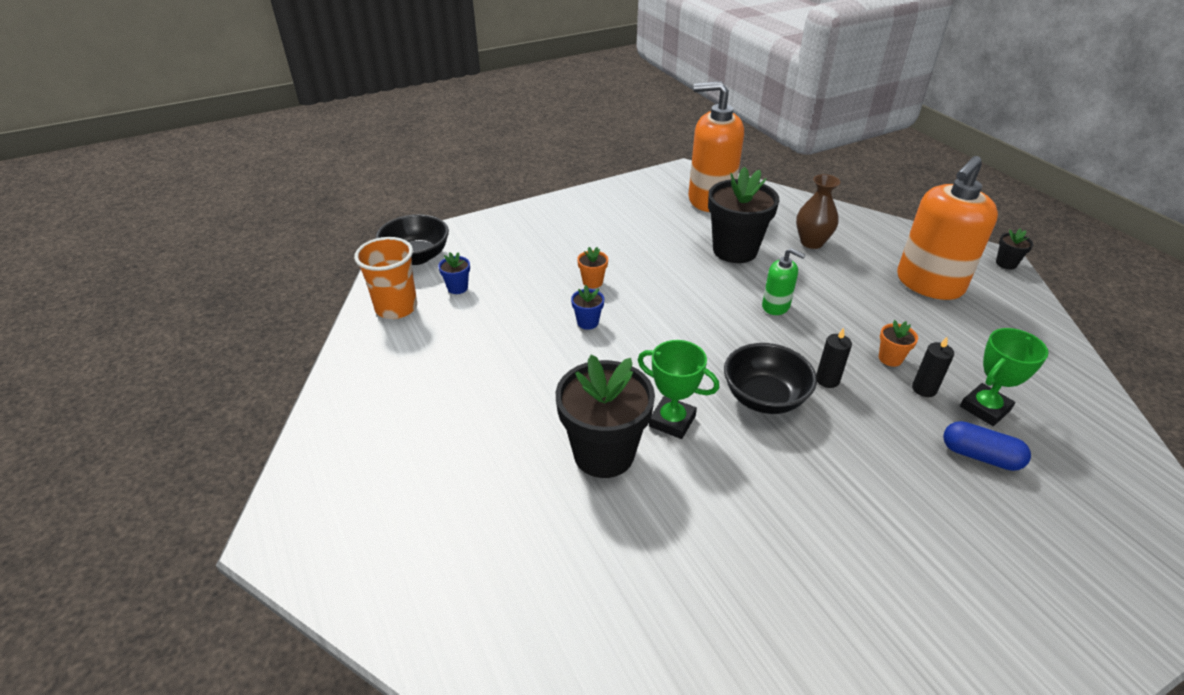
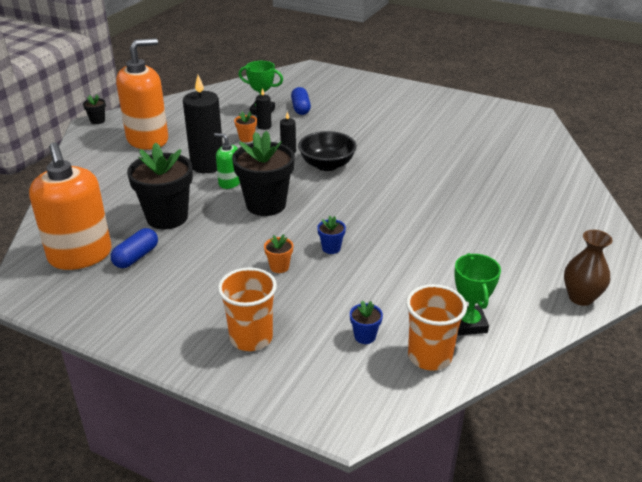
camera: 125 degrees left, 5 degrees down
black bowl [376,214,449,265] -> none
black flower pot [556,355,655,478] -> black flower pot moved to [232,131,295,216]
green trophy [638,340,719,439] -> green trophy moved to [454,253,501,335]
green soap dispenser [762,248,805,315] -> green soap dispenser turned 60 degrees counterclockwise [214,133,240,189]
brown vase [796,174,840,249] -> brown vase moved to [564,230,613,306]
orange soap dispenser [897,156,998,300] -> orange soap dispenser turned 45 degrees counterclockwise [116,38,168,150]
none -> blue capsule [111,228,158,268]
none -> black candle [183,75,223,173]
none -> orange cup [218,267,277,351]

